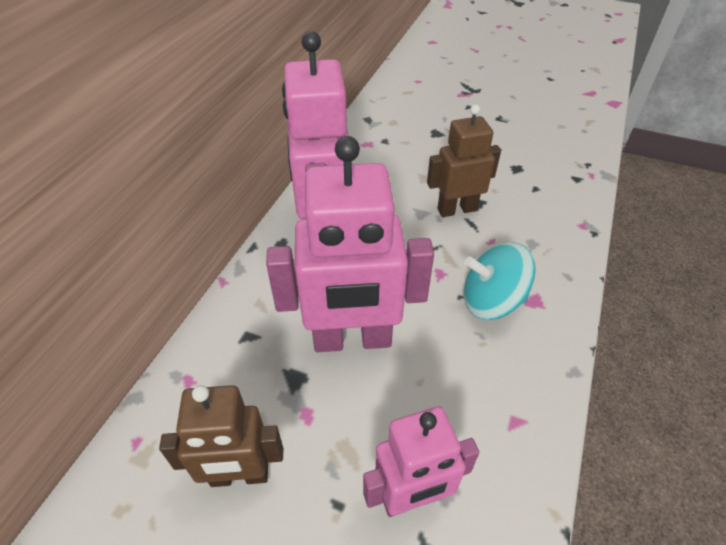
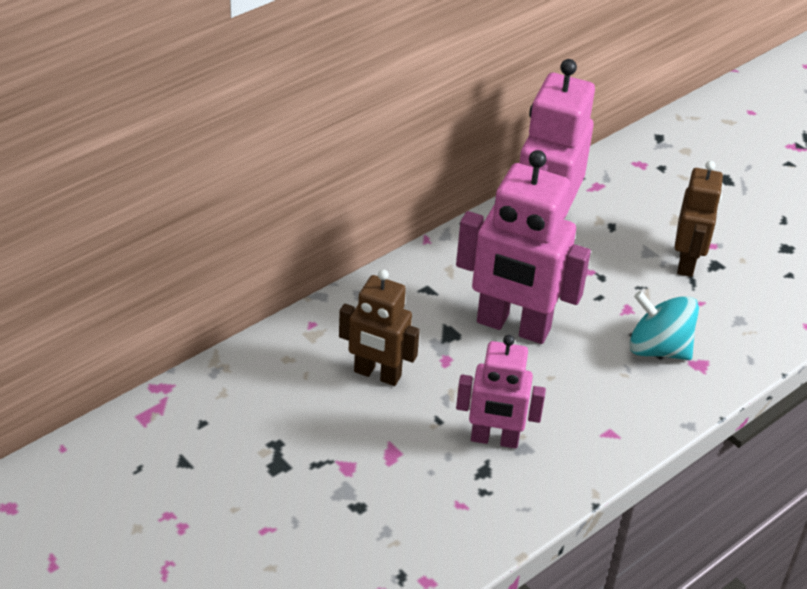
camera: 25 degrees right, 5 degrees down
brown robot [427,104,501,217] -> brown robot turned 90 degrees clockwise [675,161,723,277]

